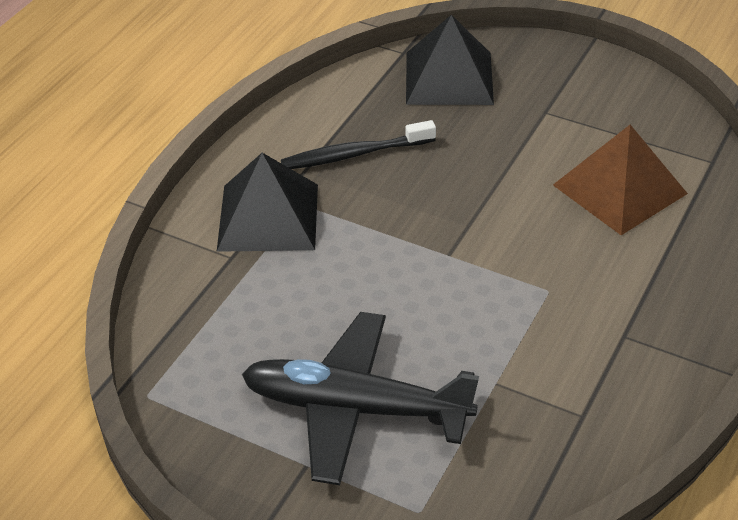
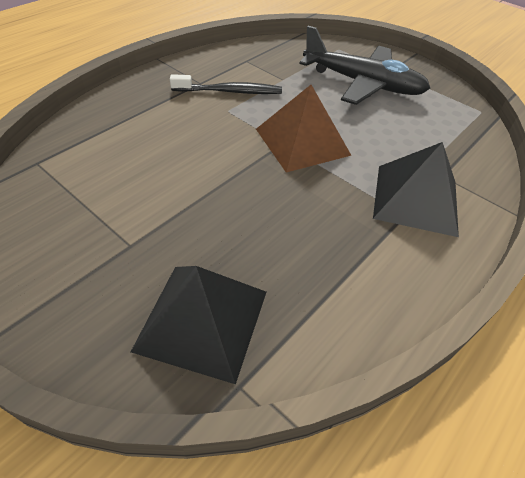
camera: 170 degrees left, 5 degrees up
black toothbrush [281,120,436,169] -> black toothbrush moved to [170,74,282,94]
brown pyramid [553,125,688,235] -> brown pyramid moved to [256,85,352,172]

